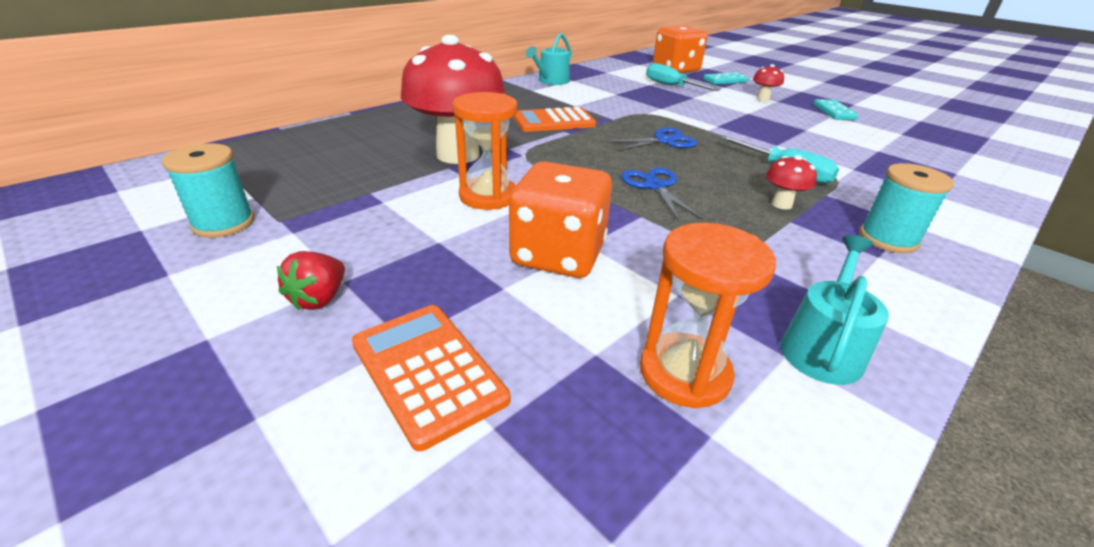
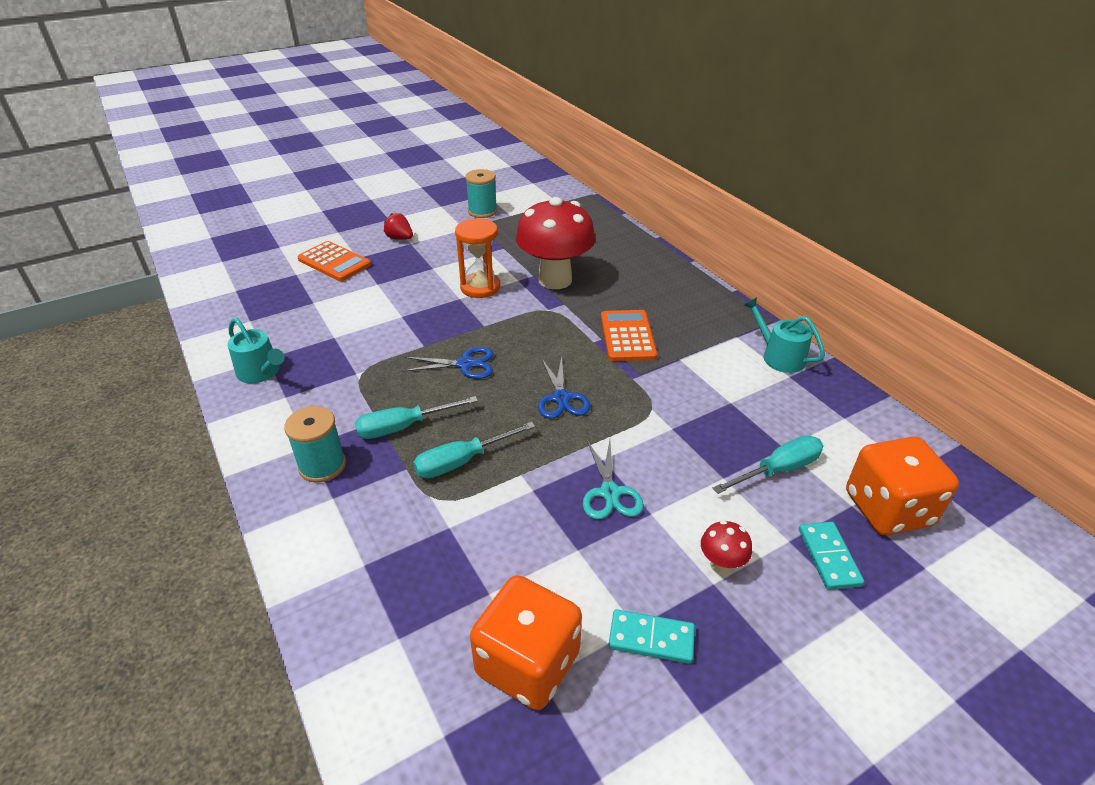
camera: 105 degrees right, 5 degrees up
orange calculator [352,305,510,451] -> orange calculator turned 60 degrees clockwise [297,241,371,281]
orange dice [509,161,612,278] -> orange dice moved to [470,575,582,710]
orange hourglass [640,223,776,409] -> none
red mushroom [766,155,817,209] -> turquoise screwdriver [355,396,478,439]
none -> turquoise scissors [583,440,644,519]

